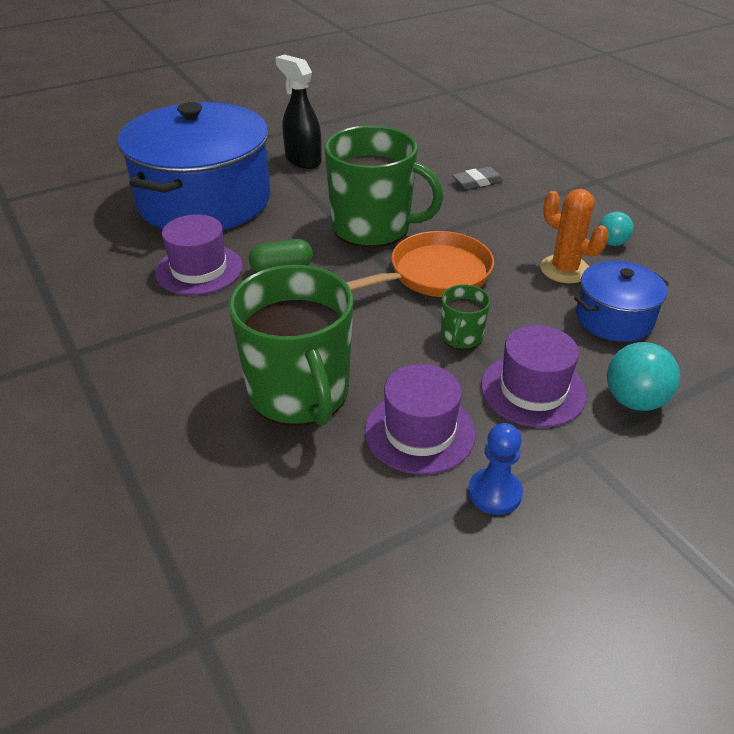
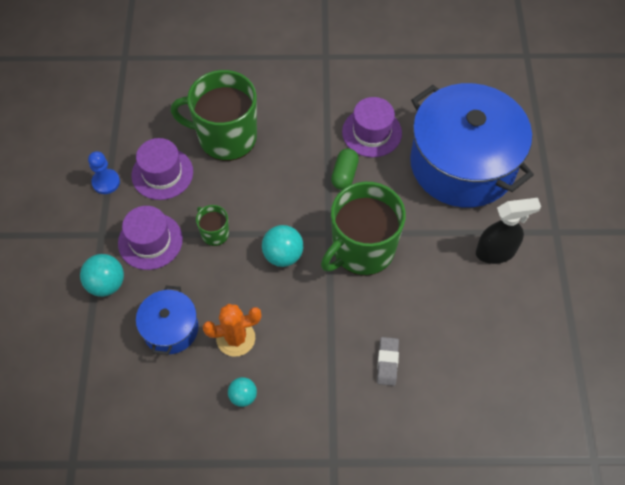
camera: 120 degrees right, 20 degrees up
orange pan [346,231,494,297] -> turquoise ball [262,225,304,267]

